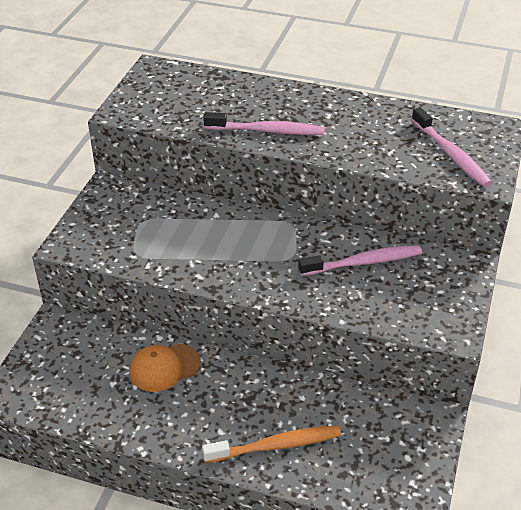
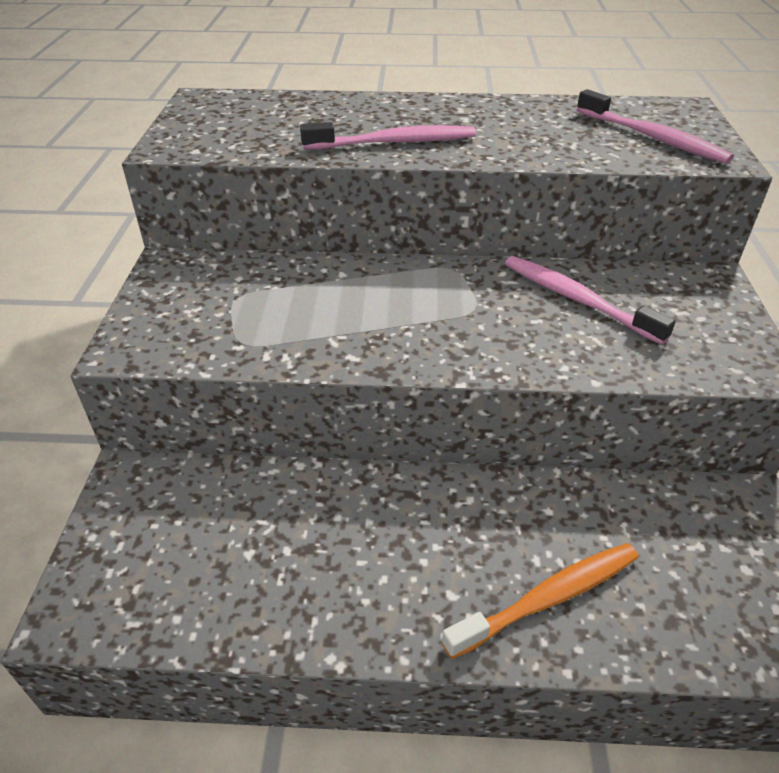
camera: 15 degrees left, 0 degrees up
orange cap [129,343,201,392] -> none
pink toothbrush [298,245,422,276] -> pink toothbrush turned 105 degrees counterclockwise [505,256,676,345]

